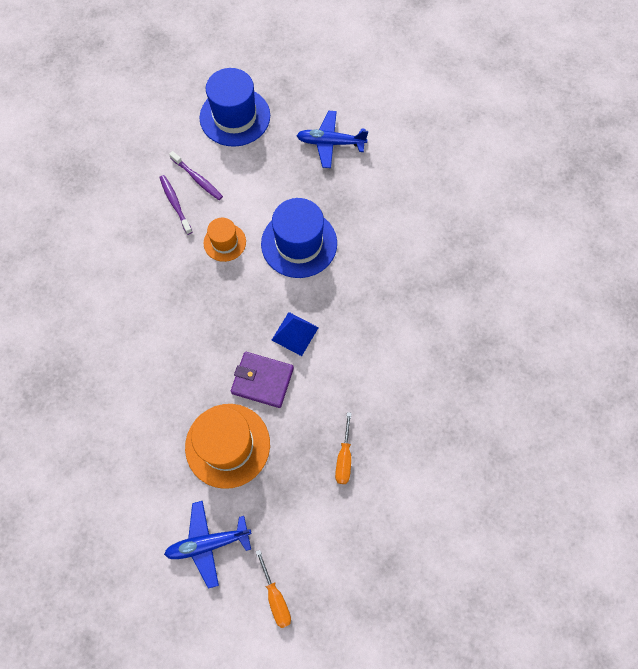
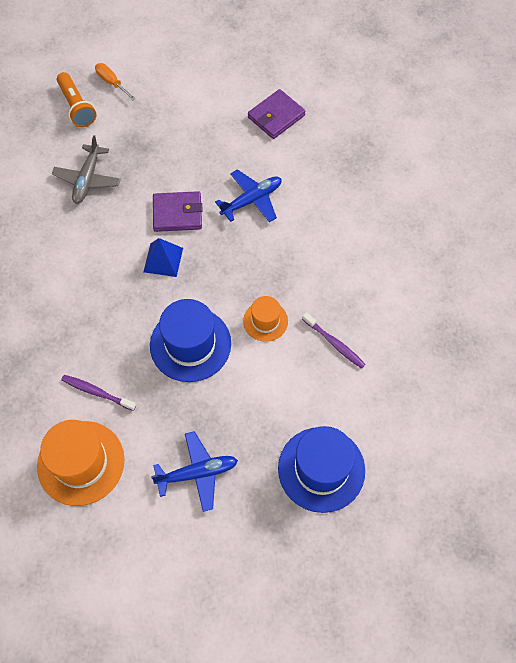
camera: 160 degrees right, 5 degrees down
blue plane [164,501,252,589] -> blue plane moved to [215,169,282,222]
purple toothbrush [169,151,223,200] -> purple toothbrush moved to [61,375,136,411]
orange hat [185,404,270,489] -> orange hat moved to [37,420,125,506]
orange screwdriver [335,412,352,484] -> grey plane [52,135,121,204]
none -> orange flashlight [57,72,97,127]
none -> purple wallet [248,89,306,139]

